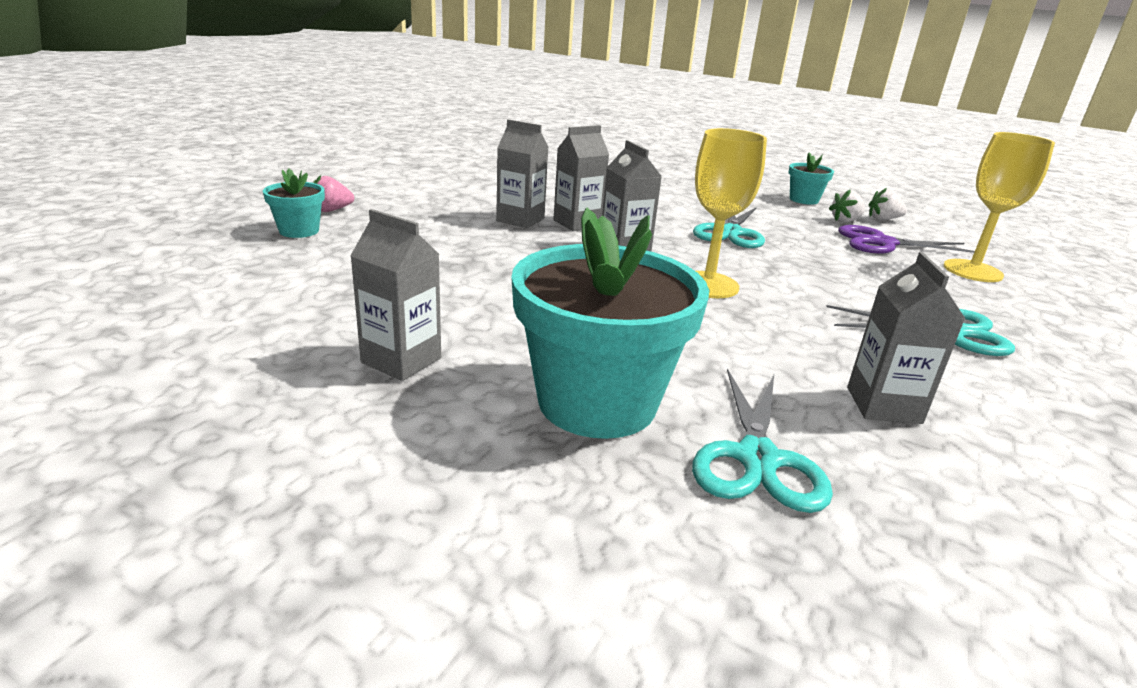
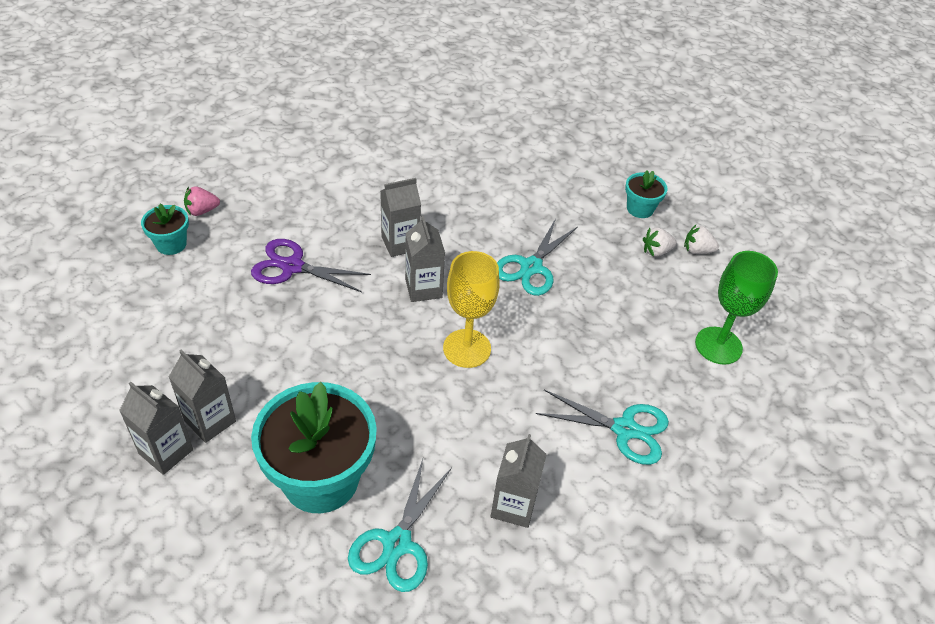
camera: 10 degrees right, 20 degrees up
grey carton [496,119,549,228] -> grey carton moved to [119,382,193,475]
purple scissors [838,225,975,254] -> purple scissors moved to [251,239,371,292]
yellow goblet [944,132,1055,282] -> green goblet [695,251,778,365]

